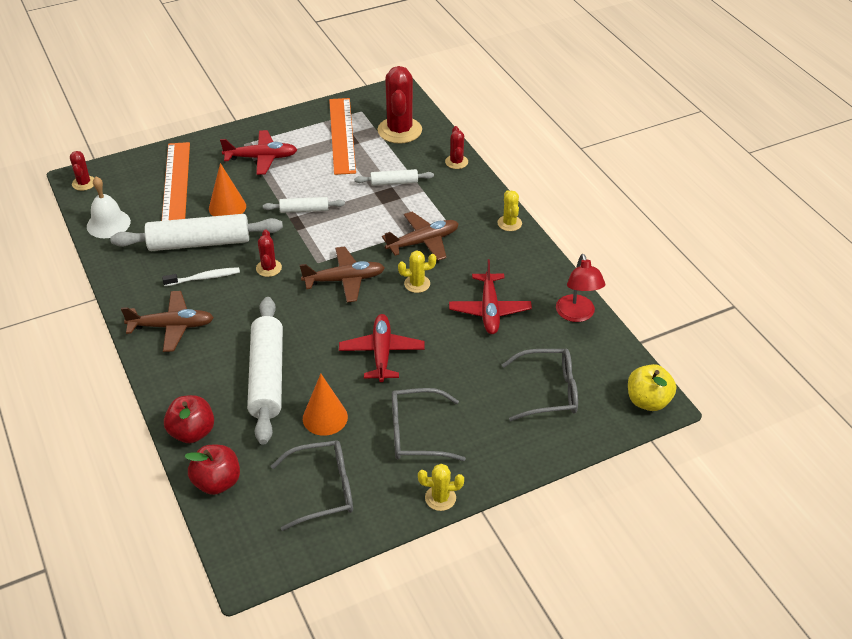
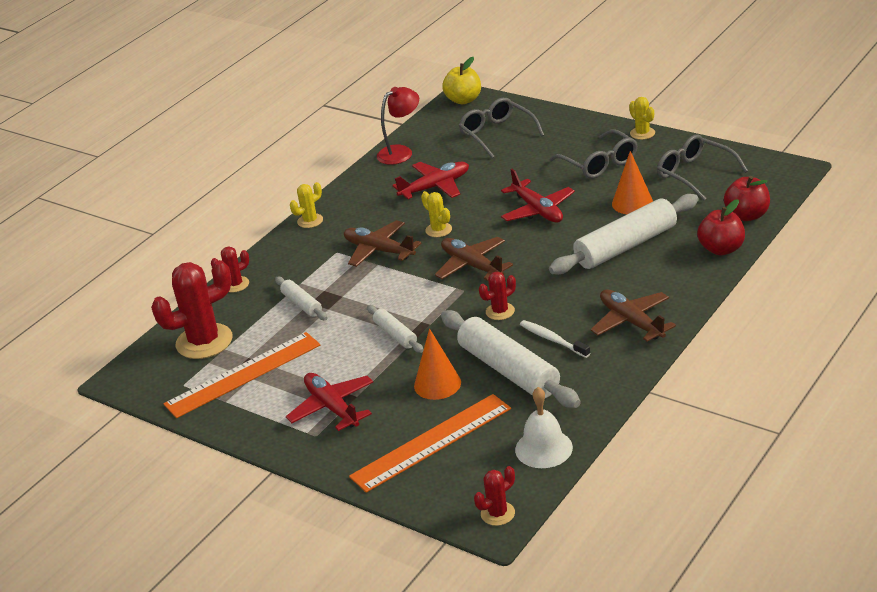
camera: 115 degrees left, 10 degrees down
red plane [339,314,425,382] -> red plane turned 90 degrees counterclockwise [501,169,575,223]

